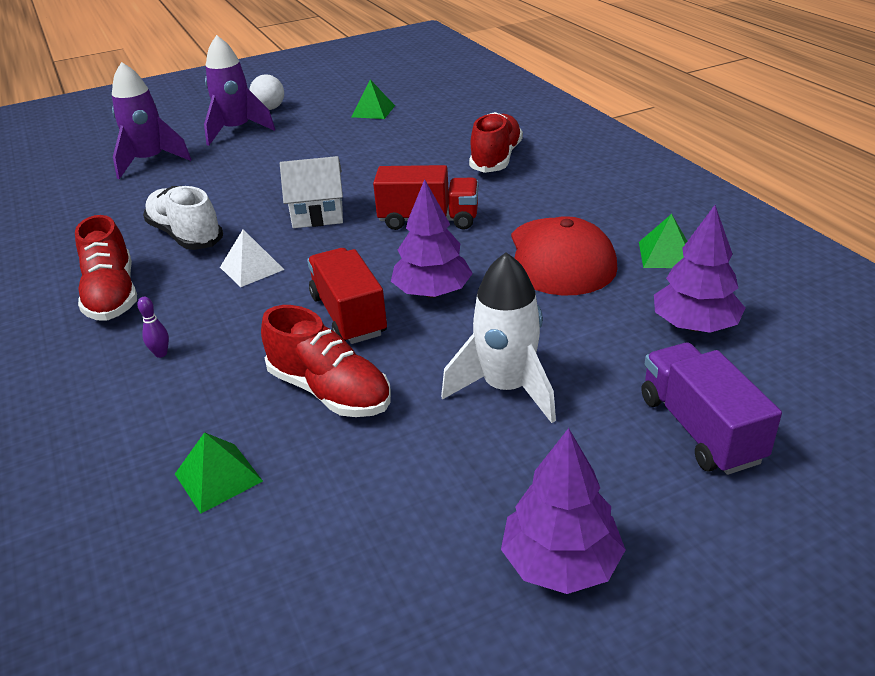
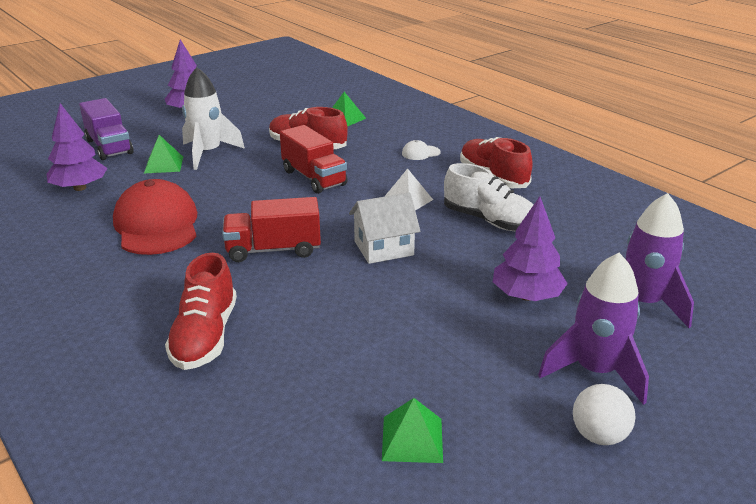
camera: 165 degrees right, 5 degrees down
purple bowling pin [137,297,169,358] -> white cap [402,140,441,160]
purple tree [391,179,473,298] -> purple tree moved to [493,196,568,301]
green pyramid [639,214,687,268] -> green pyramid moved to [144,135,183,173]

